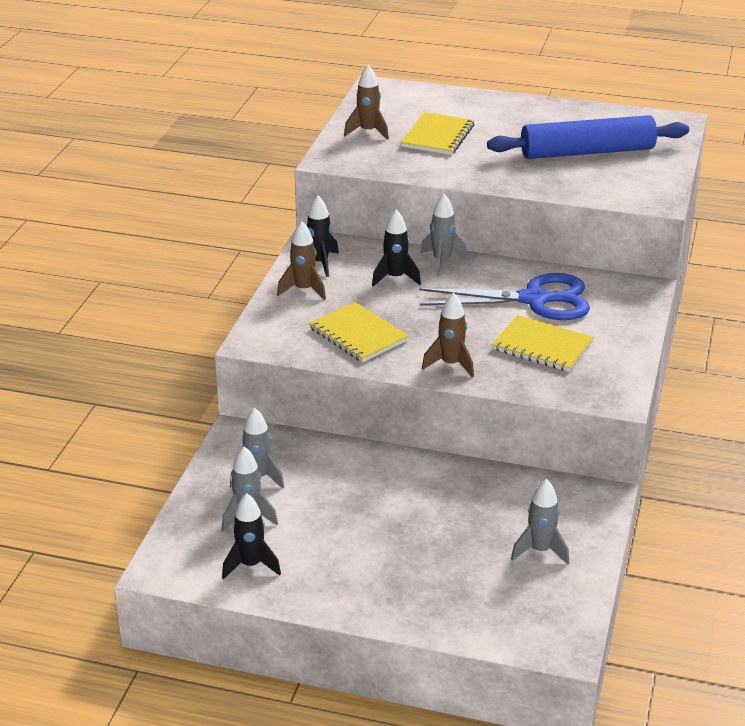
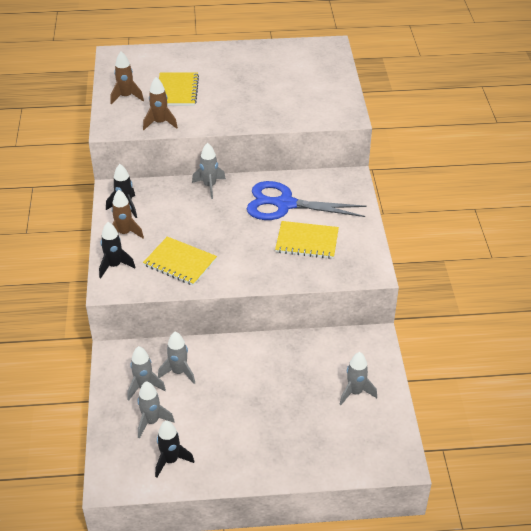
camera: 20 degrees left, 10 degrees up
black rocket [372,210,421,287] -> black rocket moved to [99,222,135,278]
blue scissors [419,273,590,320] -> blue scissors turned 150 degrees counterclockwise [247,181,367,220]
brown rocket [422,292,474,377] -> brown rocket moved to [143,77,178,130]
blue rolling pin [487,115,689,159] -> none
none -> grey rocket [158,332,195,384]

